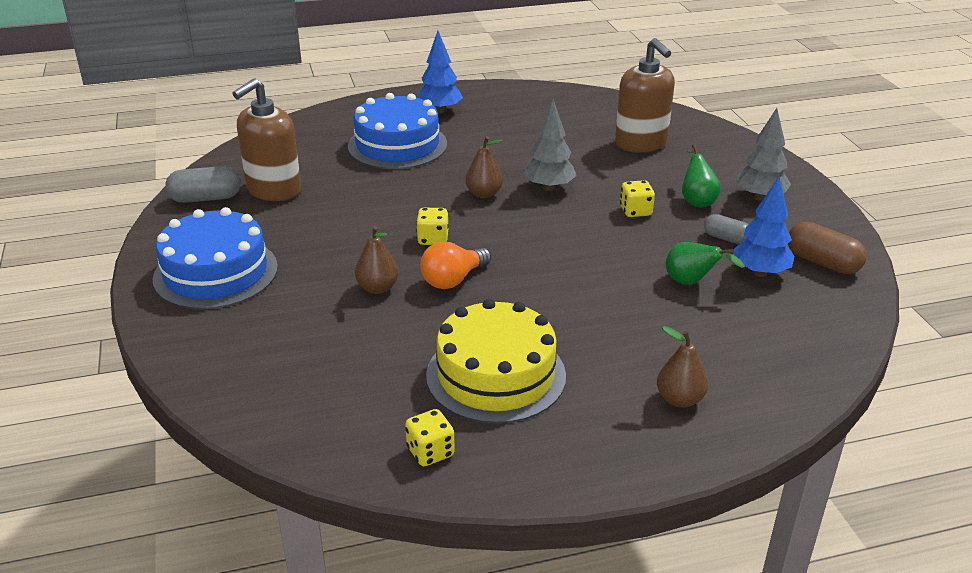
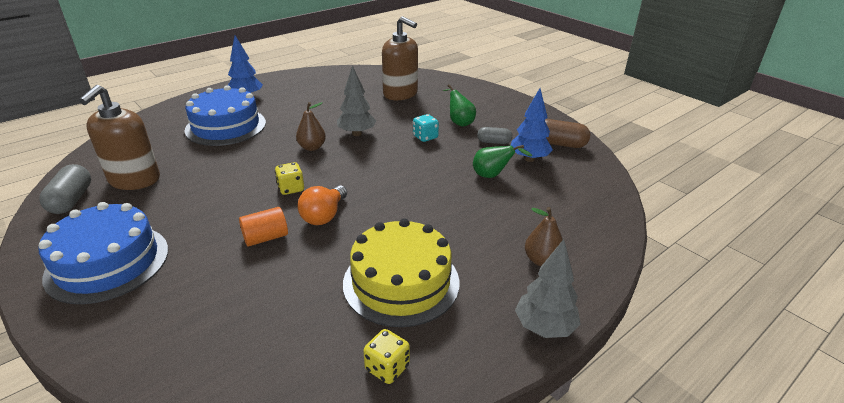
camera: 25 degrees left, 0 degrees up
grey capsule [165,166,241,203] -> grey capsule turned 60 degrees counterclockwise [39,164,91,214]
brown pear [355,226,399,294] -> orange cylinder [239,207,288,246]
yellow dice [620,180,655,217] -> turquoise dice [413,114,439,142]
grey tree [736,108,791,201] -> grey tree moved to [515,239,581,338]

